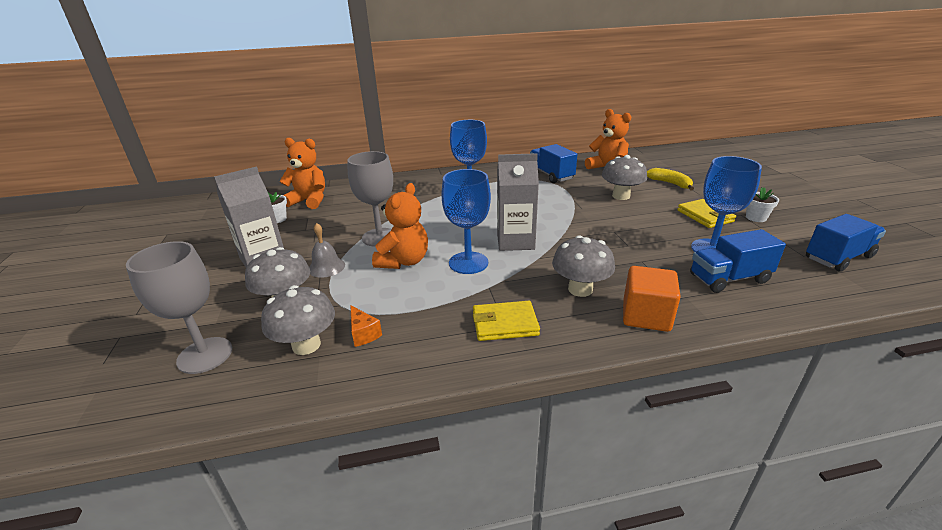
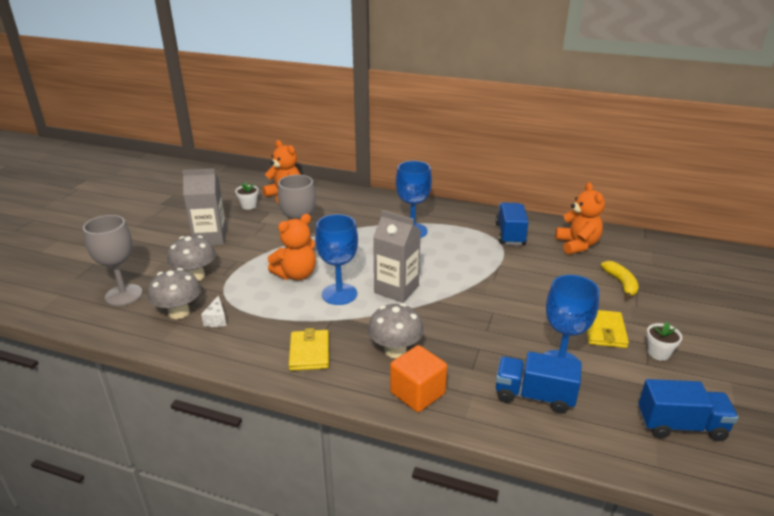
camera: 30 degrees right, 0 degrees up
grey bell [309,223,345,278] -> none
orange cheese [350,305,382,347] -> white cheese [201,295,227,327]
yellow wallet [473,301,540,341] -> yellow wallet turned 60 degrees clockwise [289,328,329,371]
grey mushroom [602,155,647,200] -> none

